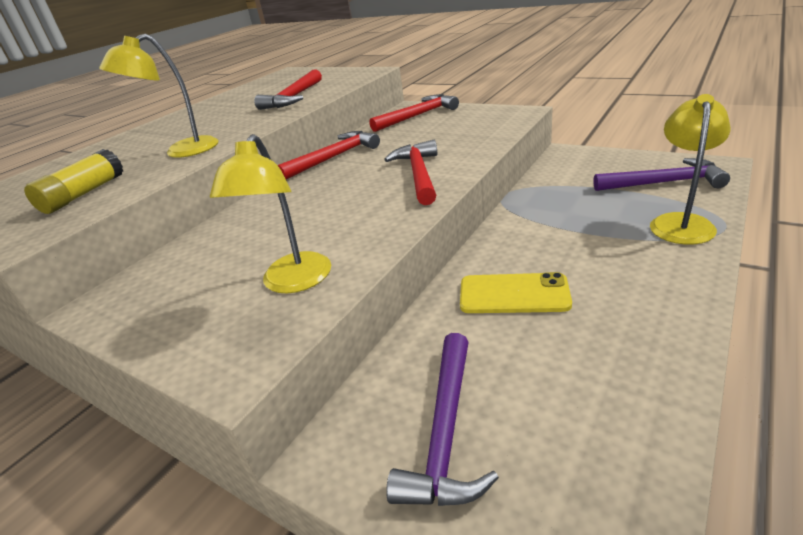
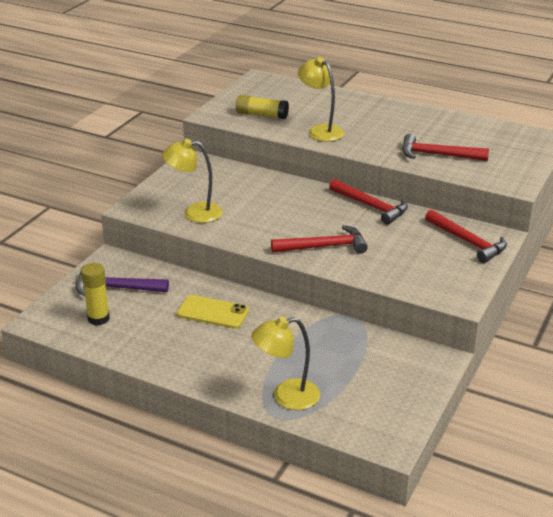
camera: 80 degrees right, 0 degrees up
yellow phone [460,272,572,313] -> yellow phone turned 75 degrees counterclockwise [177,295,249,329]
purple hammer [593,158,730,191] -> none
yellow lamp [650,94,731,244] -> yellow lamp turned 150 degrees clockwise [251,317,320,410]
none -> yellow glue stick [81,263,110,325]

